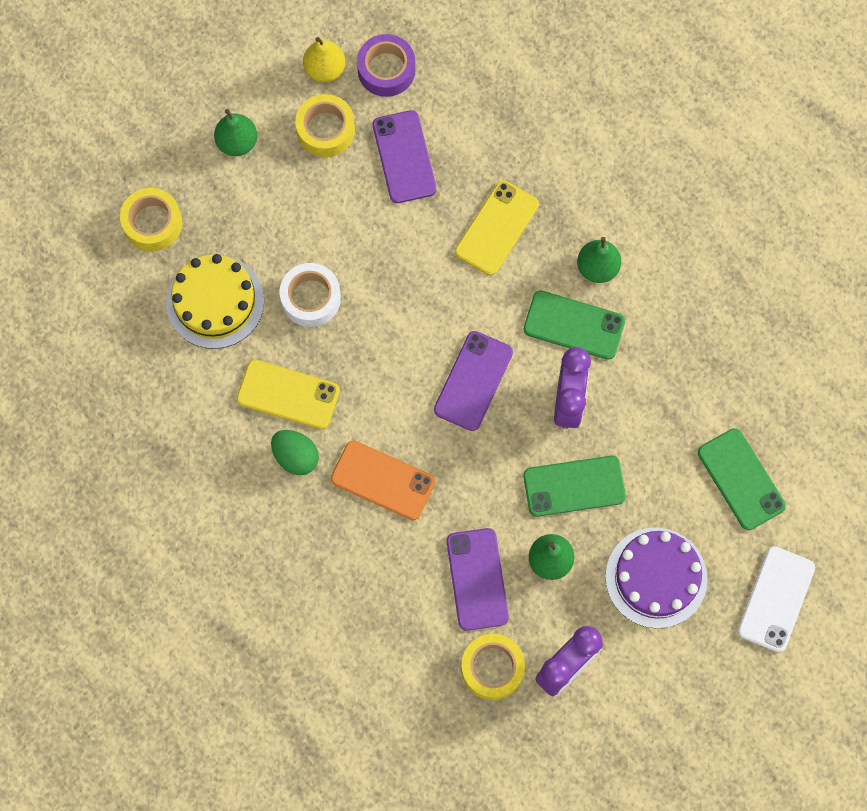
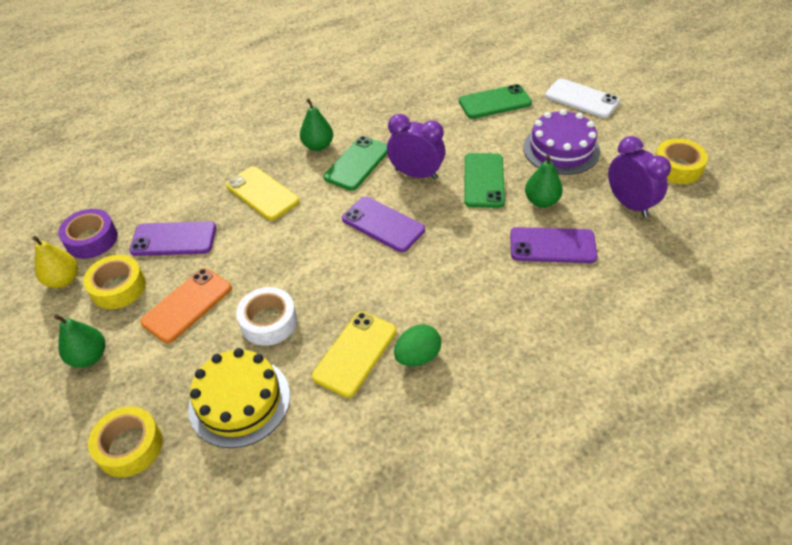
camera: 75 degrees left, 25 degrees down
orange phone [331,440,435,520] -> orange phone moved to [140,268,232,343]
yellow tape [461,634,525,700] -> yellow tape moved to [655,139,708,184]

